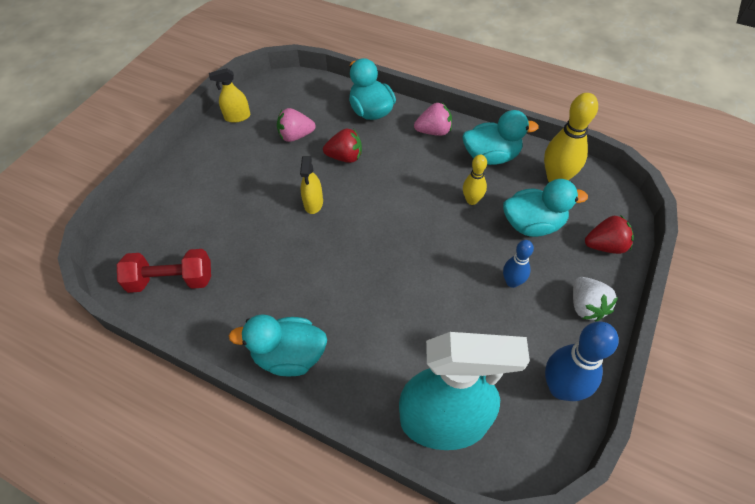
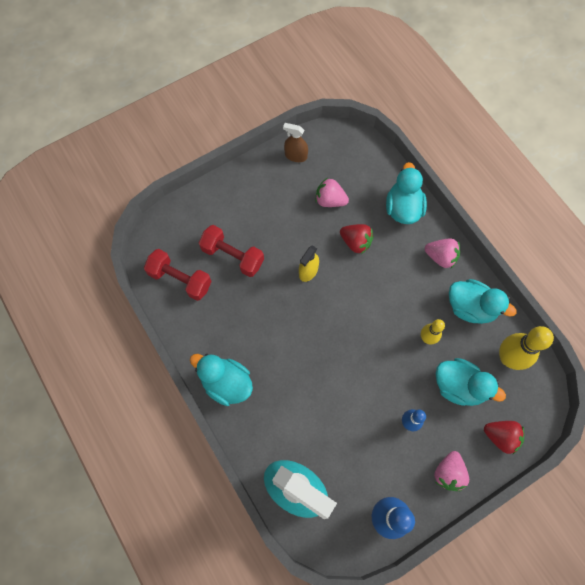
camera: 30 degrees right, 15 degrees up
yellow spray bottle [209,68,250,123] -> brown spray bottle [283,123,308,162]
white strawberry [573,277,618,321] -> pink strawberry [434,451,469,491]
none -> red dumbbell [199,225,264,277]

